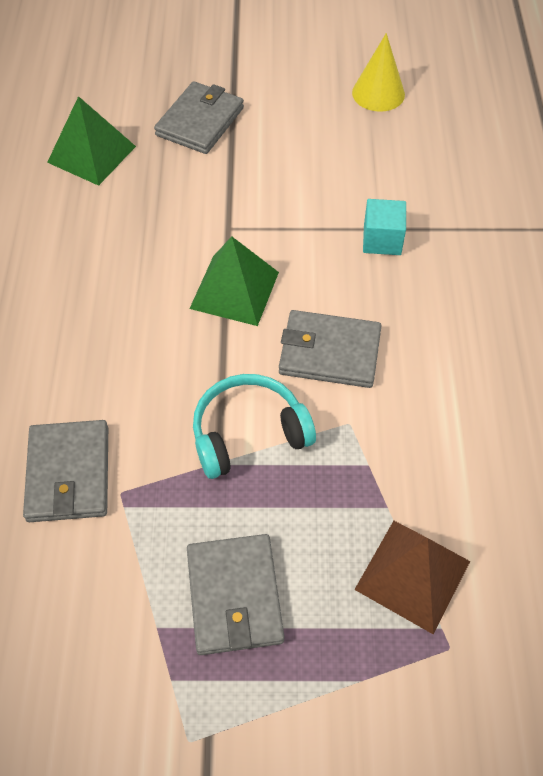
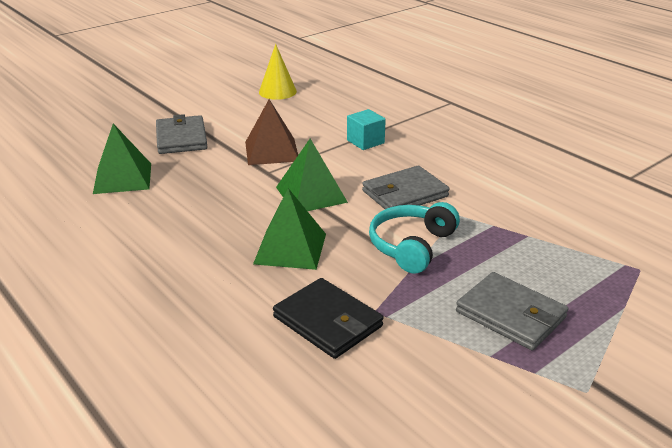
camera: 40 degrees left, 25 degrees down
grey wallet [23,420,108,522] -> black wallet [273,278,383,359]
brown pyramid [354,521,470,635] -> brown pyramid moved to [245,99,298,165]
none -> green pyramid [253,188,326,270]

